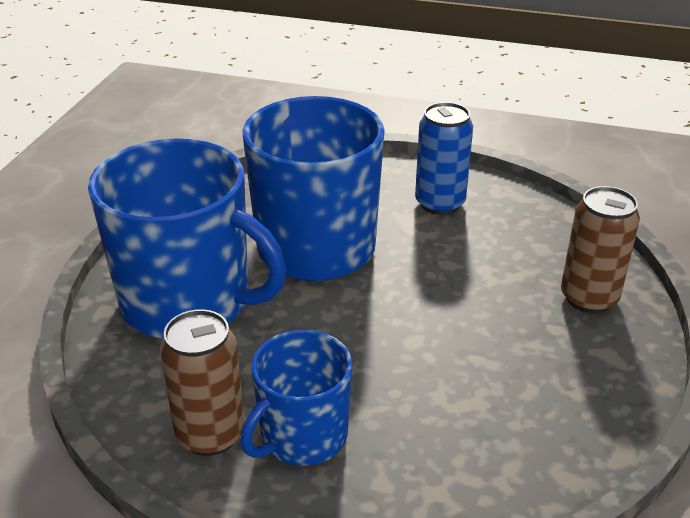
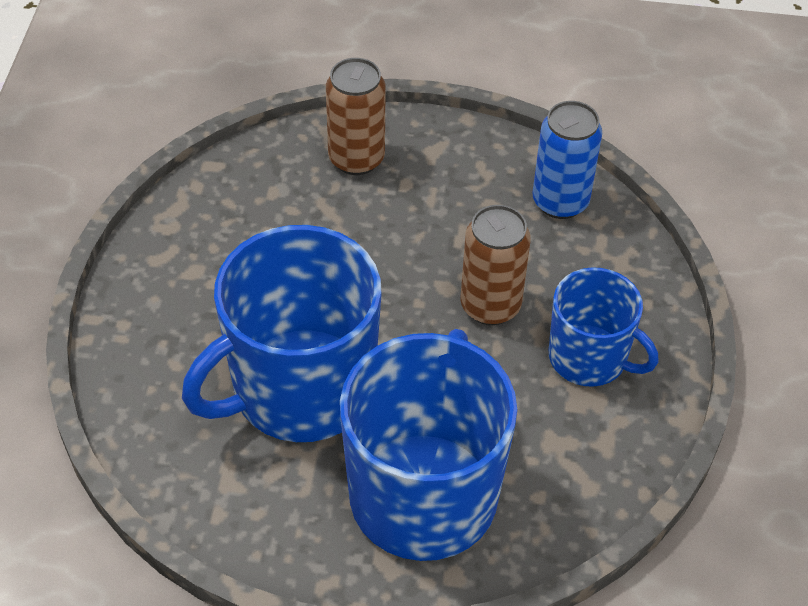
camera: 100 degrees left, 15 degrees up
brown can [160,309,245,456] -> brown can moved to [460,205,531,325]
blue can [415,102,473,215] -> blue can moved to [533,101,602,219]

